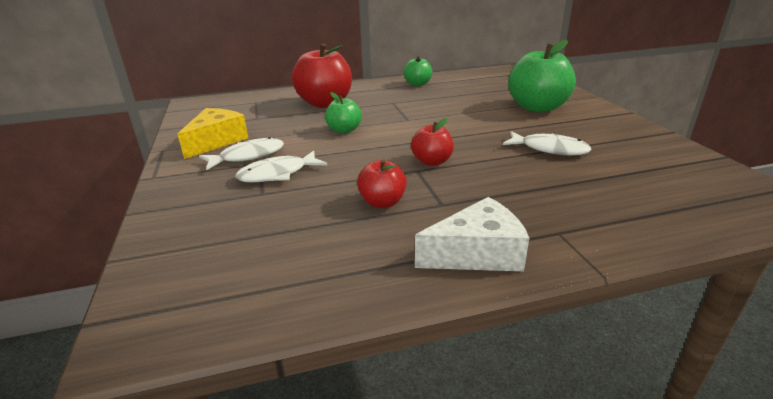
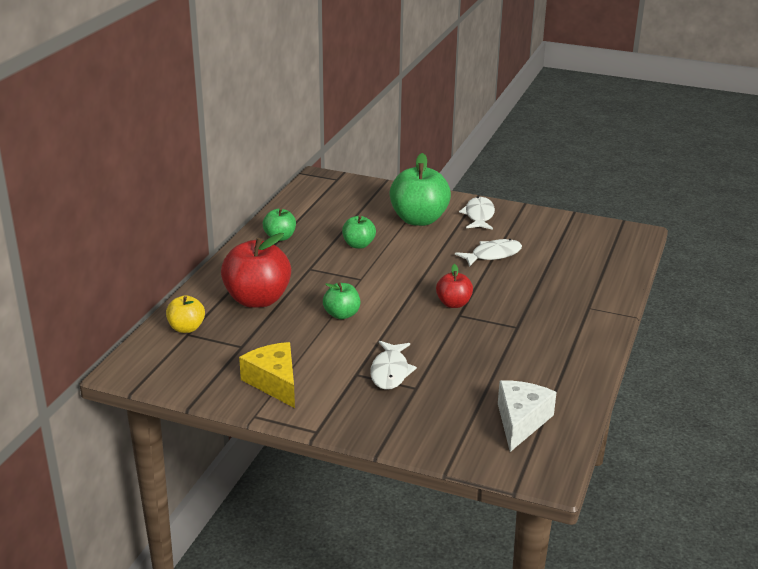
camera: 55 degrees left, 0 degrees up
white fish [199,137,284,170] -> white fish moved to [459,197,495,230]
red apple [357,159,407,208] -> none
white cheese [415,197,529,271] -> white cheese moved to [498,380,557,452]
none -> yellow apple [166,295,205,333]
none -> green apple [342,216,376,249]

